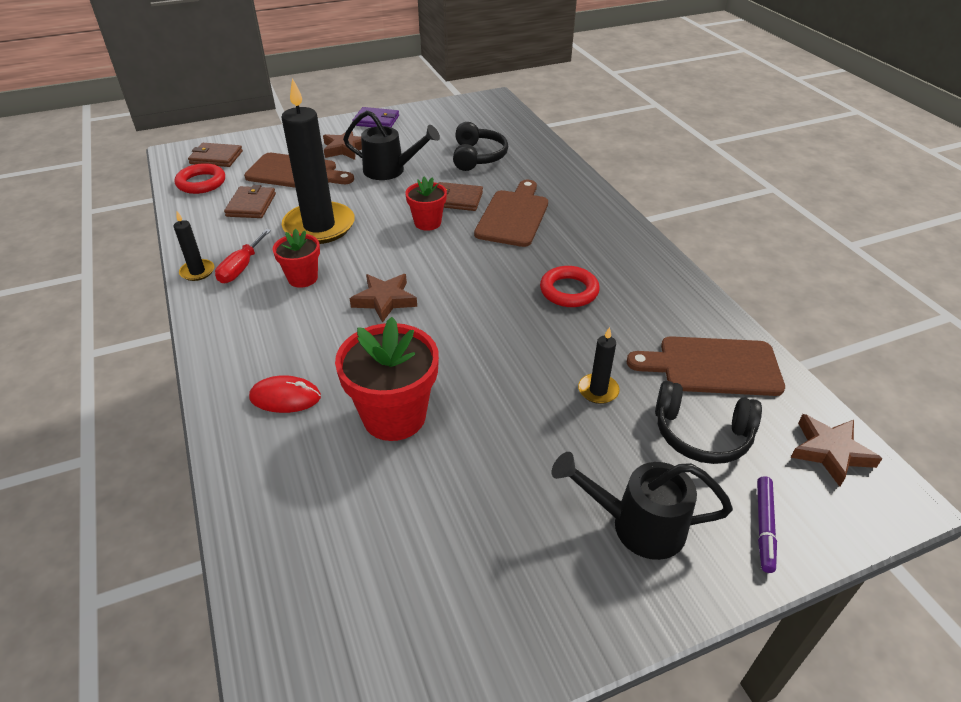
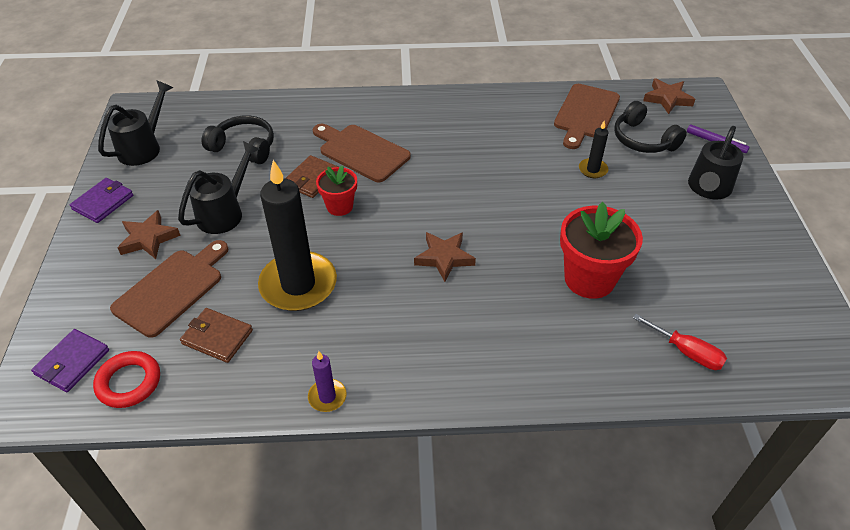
camera: 70 degrees left, 5 degrees up
black candle [174,211,214,281] -> purple candle [308,351,347,412]
brown wallet [188,143,243,167] -> purple wallet [31,329,109,392]
red screwdriver [215,229,271,283] -> red screwdriver moved to [633,314,727,370]
red mouse [249,375,321,413] -> none
red flower pot [273,229,320,288] -> none
red ring [540,266,600,307] -> none
black headphones [655,381,762,464] -> black headphones turned 105 degrees clockwise [614,101,687,153]
none -> black watering can [98,80,173,166]

